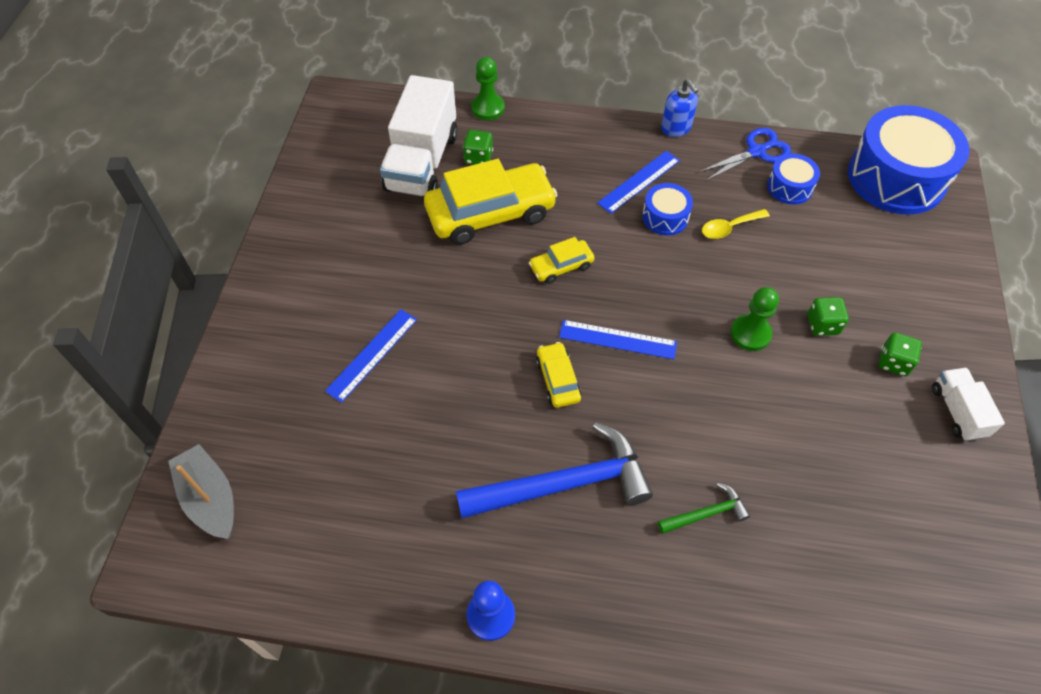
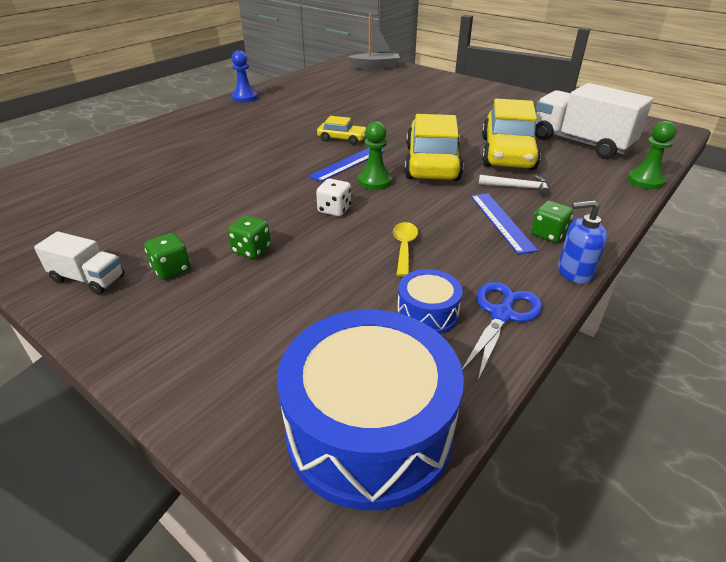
camera: 120 degrees right, 20 degrees down
blue ruler [325,310,417,403] -> none
blue hammer [456,422,653,518] -> none
green dice [463,130,493,165] -> green dice moved to [531,201,574,243]
yellow car [529,237,595,284] -> yellow car [405,114,464,181], size x2.08
blue drum [642,183,693,235] -> none
green hammer [658,483,750,534] -> none
blue scissors [698,128,791,181] -> blue scissors turned 150 degrees counterclockwise [462,282,542,383]
green pawn [731,287,779,351] -> green pawn moved to [358,121,392,190]
none -> white dice [316,179,351,216]
none -> white hammer [479,175,550,197]

